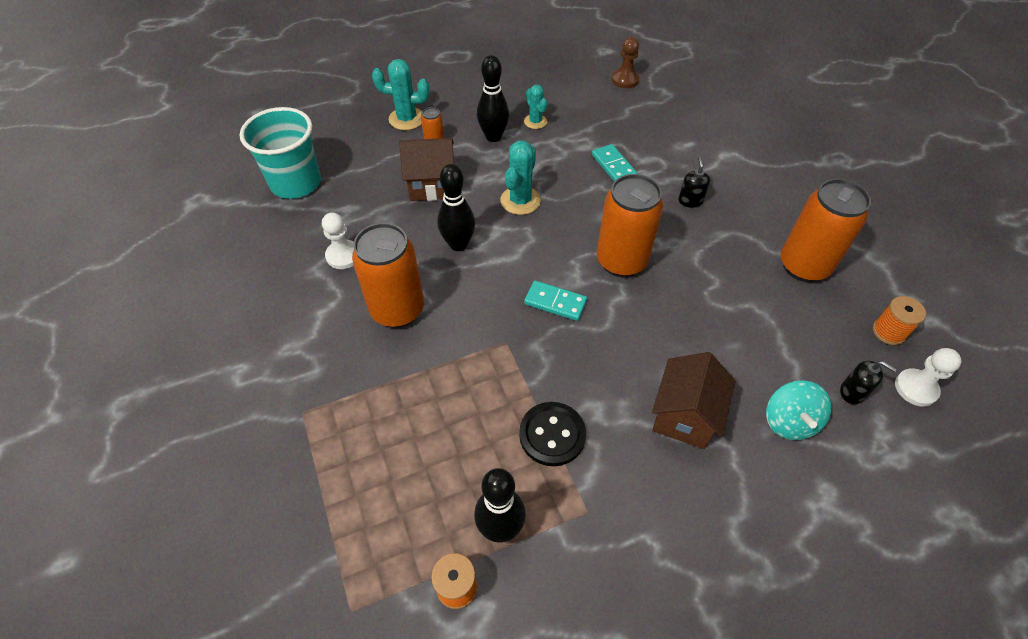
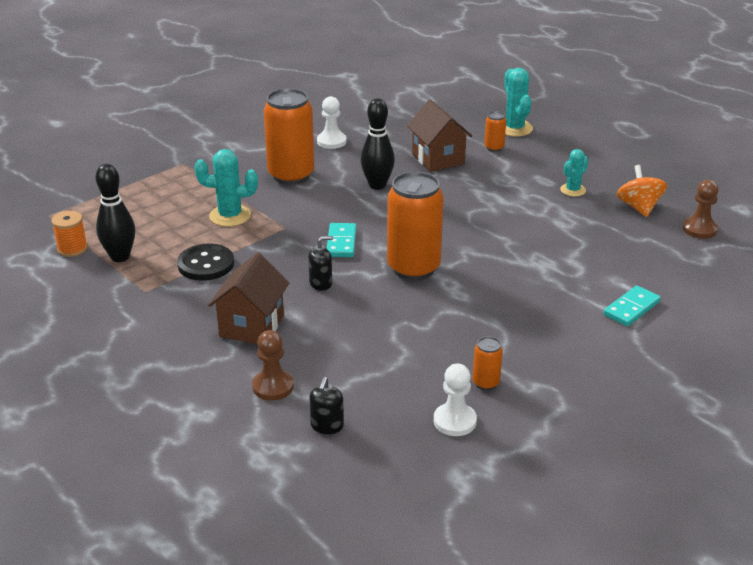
camera: 70 degrees right, 20 degrees down
turquoise cup [240,107,321,199] -> none
black bowling pin [477,55,509,142] -> none
turquoise cactus [500,141,541,215] -> turquoise cactus moved to [195,149,258,227]
turquoise domino [592,144,637,182] -> turquoise domino moved to [603,286,661,326]
brown house [652,352,736,449] -> brown house turned 75 degrees counterclockwise [208,253,289,344]
black soap dispenser [678,156,710,208] -> black soap dispenser moved to [308,236,333,291]
turquoise spinning top [766,380,831,440] -> brown pawn [252,330,294,401]
orange can [781,179,871,282] -> orange can [473,336,503,390], size x0.44
orange spool [873,296,926,345] -> none
white pawn [895,348,962,406] -> white pawn moved to [434,364,477,436]
none -> orange spinning top [617,165,667,217]

